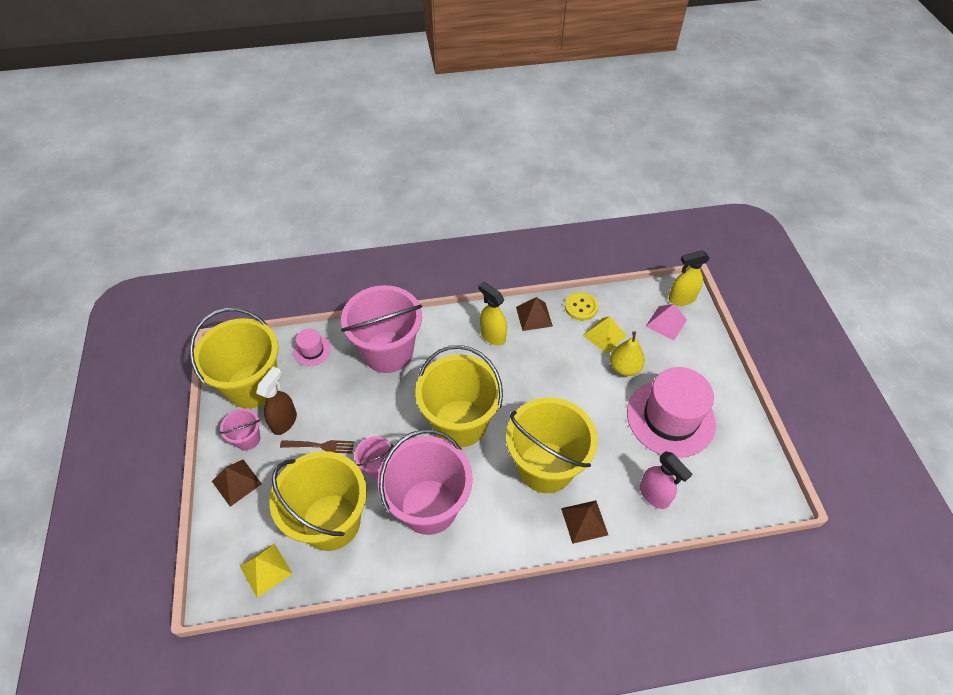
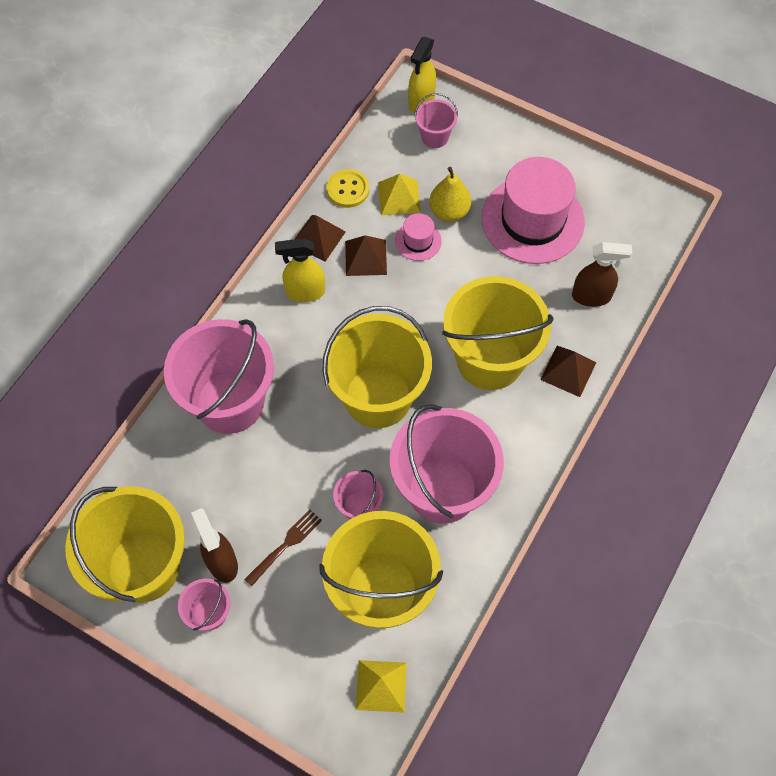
camera: 50 degrees left, 10 degrees up
brown pyramid [212,460,262,507] -> brown pyramid moved to [345,235,387,276]
pink hat [294,329,331,366] -> pink hat moved to [395,213,442,261]
pink spray bottle [640,451,692,509] -> brown spray bottle [572,242,632,307]
pink pyramid [645,304,687,340] -> pink bucket [414,93,458,148]

